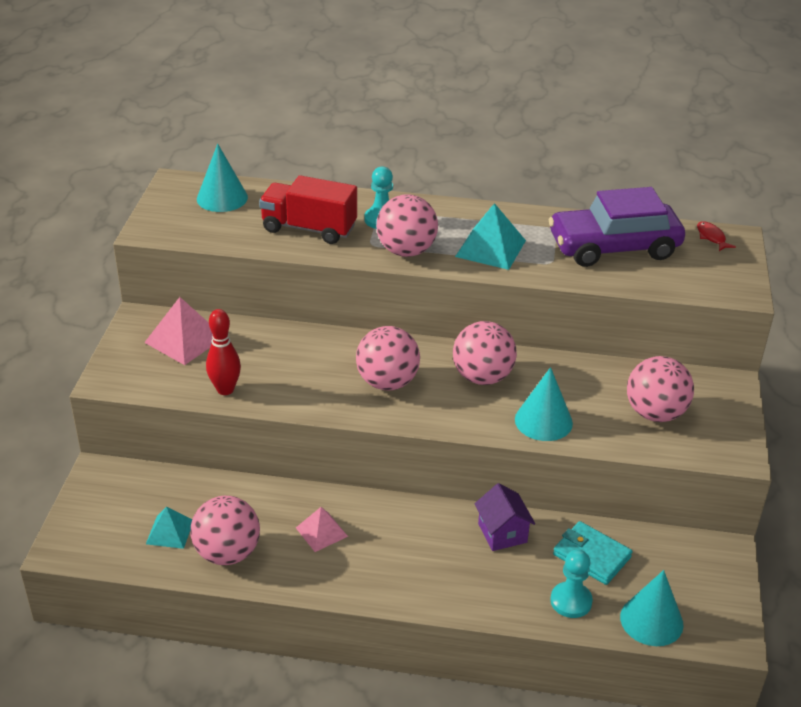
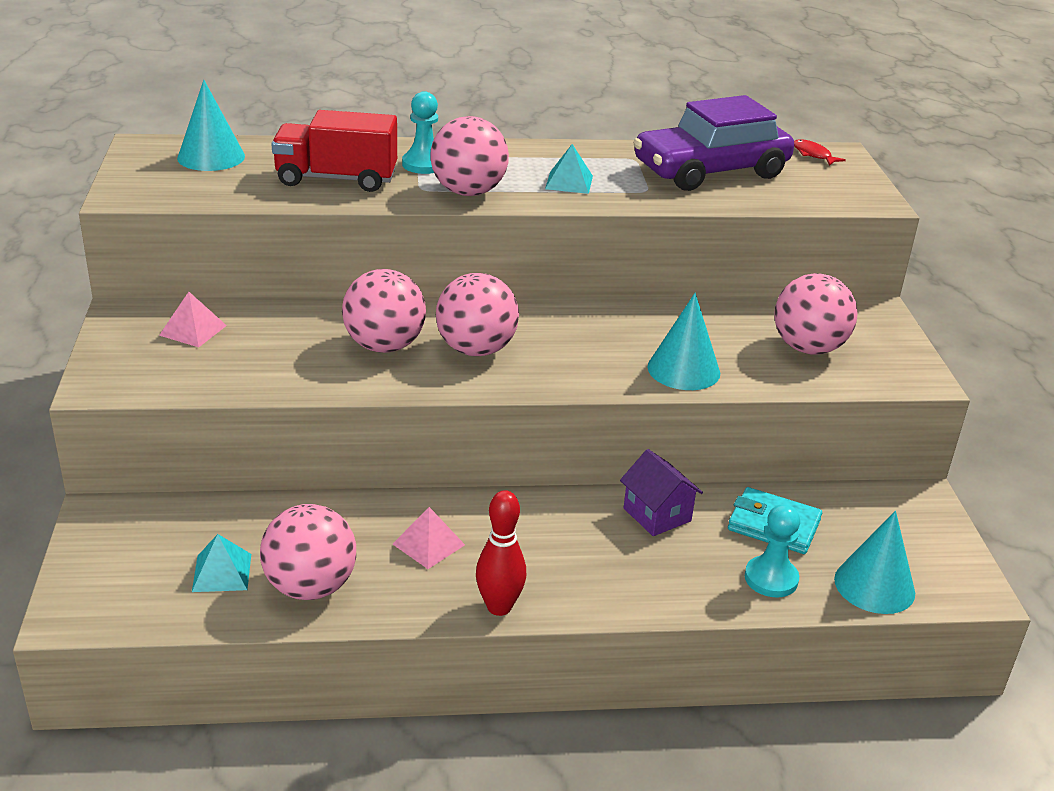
camera: 15 degrees left, 5 degrees down
pink pyramid [144,297,213,365] -> pink pyramid [159,292,227,347], size x0.62
red bowling pin [206,309,241,395] -> red bowling pin moved to [476,490,526,616]
pink ball [453,321,517,385] -> pink ball moved to [342,269,426,353]
turquoise pyramid [455,203,526,270] -> turquoise pyramid [545,144,593,194], size x0.62

